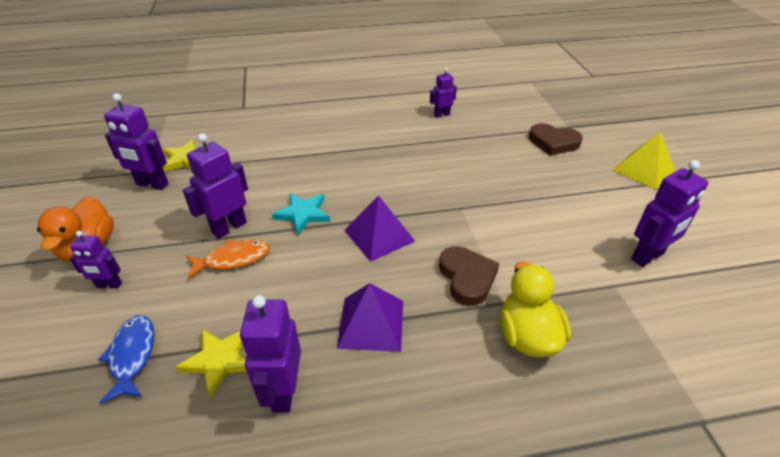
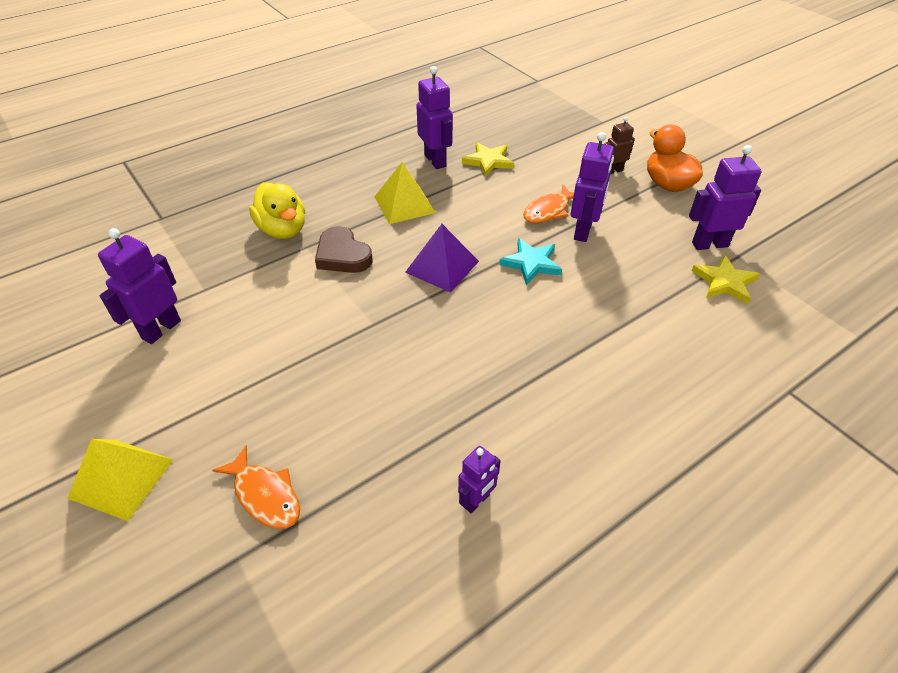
camera: 155 degrees right, 5 degrees up
purple robot [70,231,122,289] -> brown robot [604,117,635,174]
blue fish [98,315,155,404] -> none
purple pyramid [337,283,403,352] -> yellow pyramid [374,162,436,224]
brown heart [529,123,583,156] -> orange fish [212,445,300,529]

